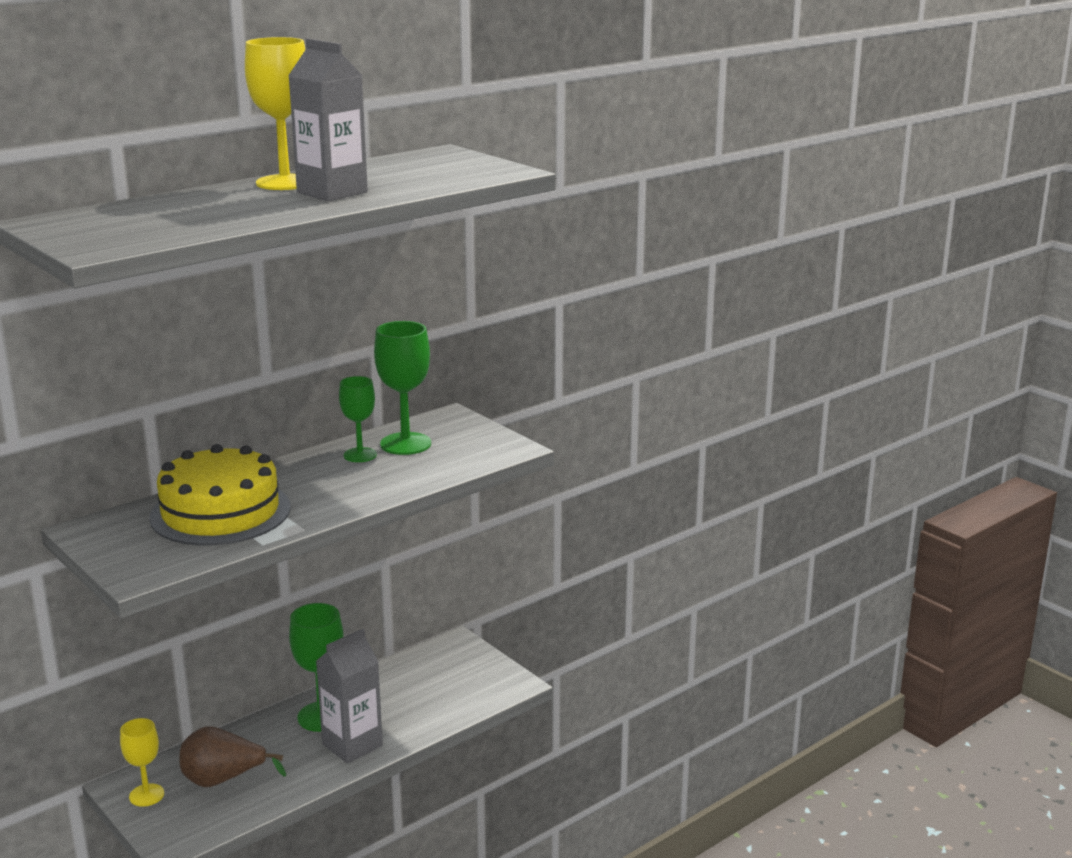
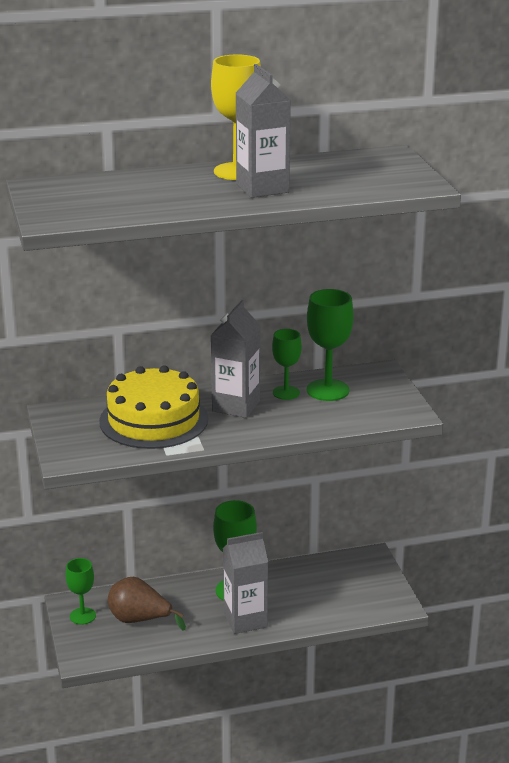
camera: 25 degrees right, 5 degrees up
yellow goblet [120,718,164,807] -> green goblet [66,558,96,625]
none -> grey carton [210,300,261,418]

